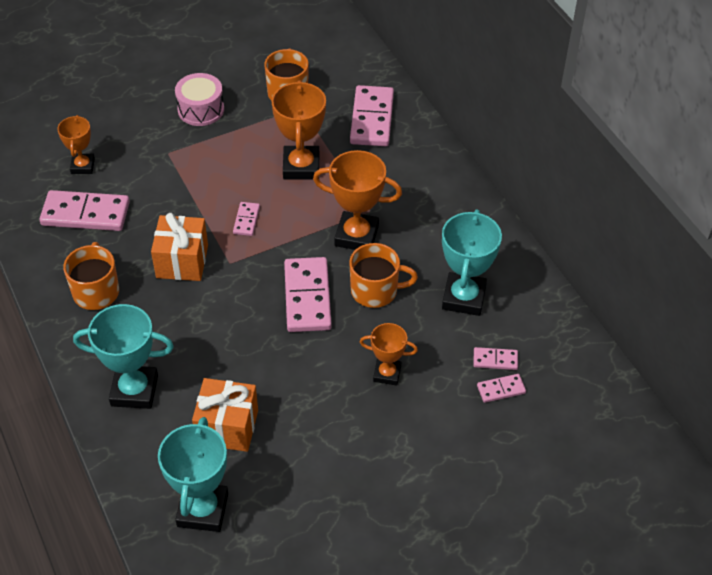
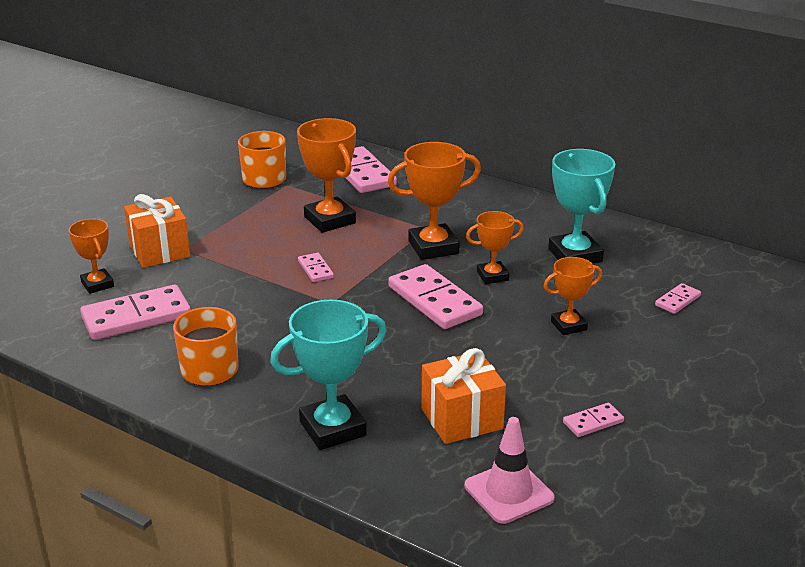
camera: 30 degrees left, 20 degrees down
orange gift [151,213,208,281] -> orange gift moved to [124,194,190,268]
turquoise trophy [158,417,228,532] -> pink traffic cone [465,417,555,524]
pink drum [175,73,224,126] -> none
orange mug [349,243,418,308] -> orange trophy [466,211,524,284]
pink domino [473,347,518,370] -> pink domino moved to [563,403,624,437]

